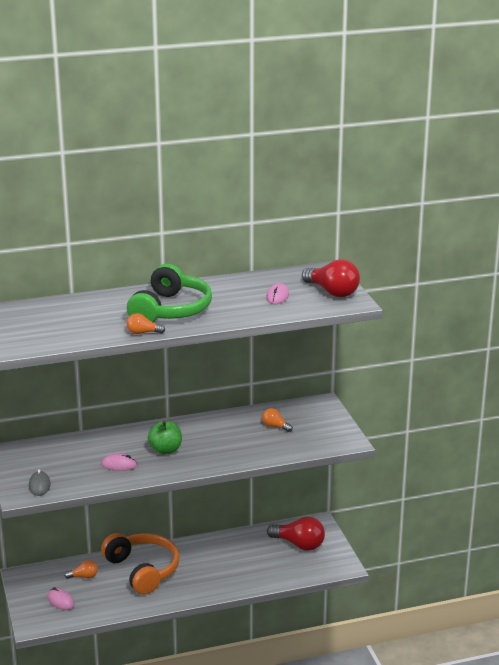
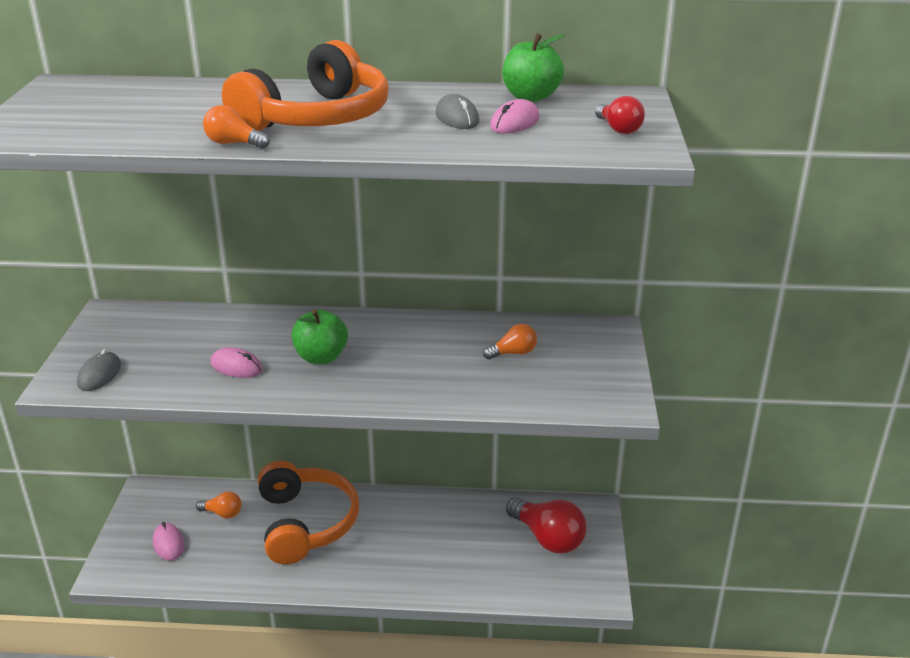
camera: 20 degrees right, 5 degrees up
green headphones [127,264,212,322] -> orange headphones [222,40,389,131]
orange light bulb [262,408,293,432] -> orange light bulb turned 105 degrees clockwise [483,324,537,360]
red light bulb [302,259,360,297] -> red light bulb [595,96,645,134], size x0.52
none -> grey mouse [435,94,479,129]
none -> green apple [502,33,565,102]

